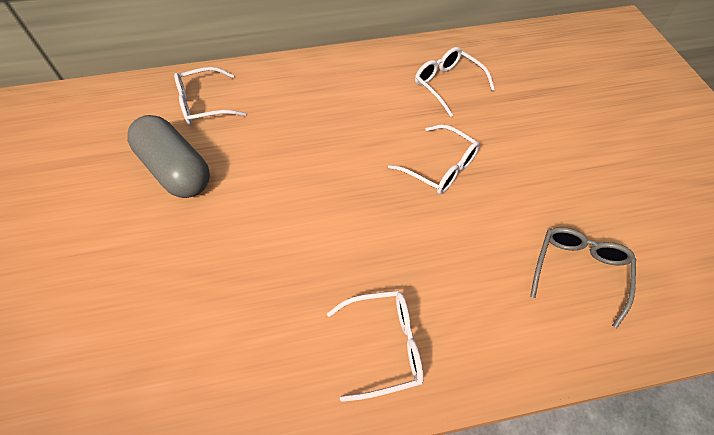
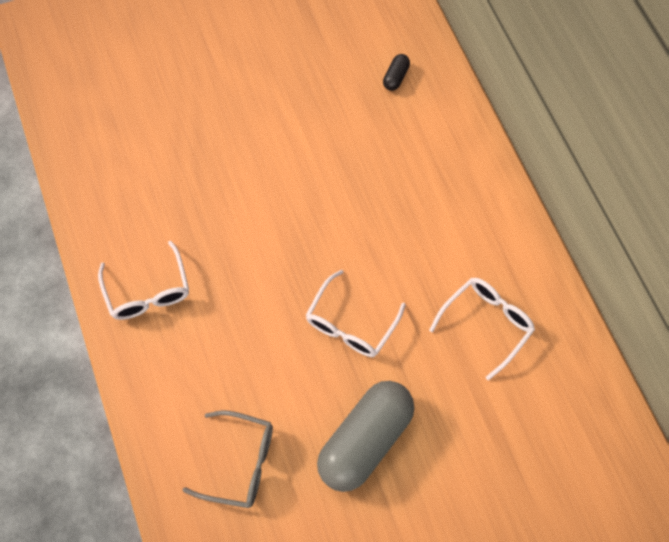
camera: 80 degrees right, 10 degrees up
grey capsule [127,115,210,198] -> grey capsule moved to [317,381,414,492]
white glasses [174,67,246,125] -> black capsule [383,54,410,91]

